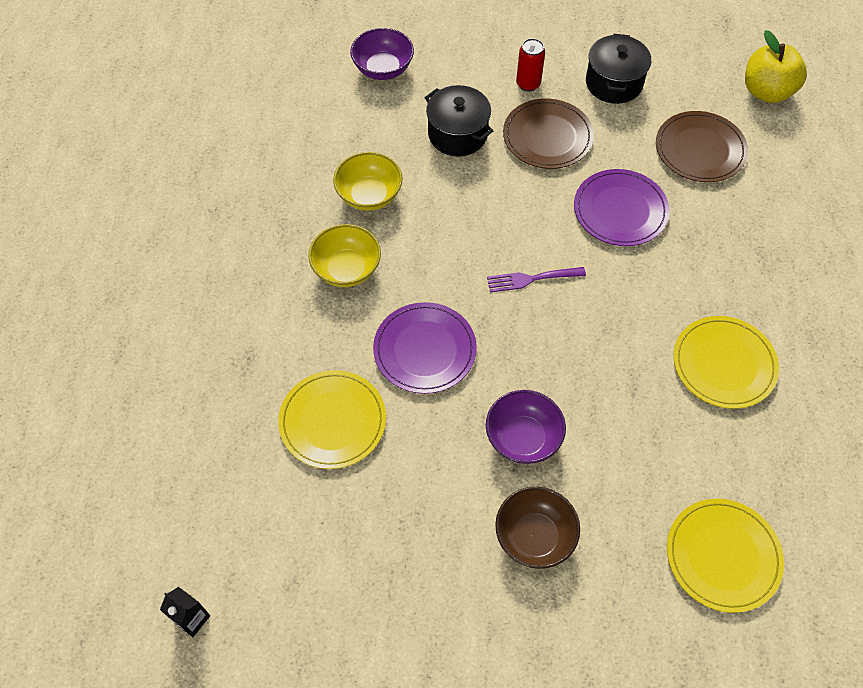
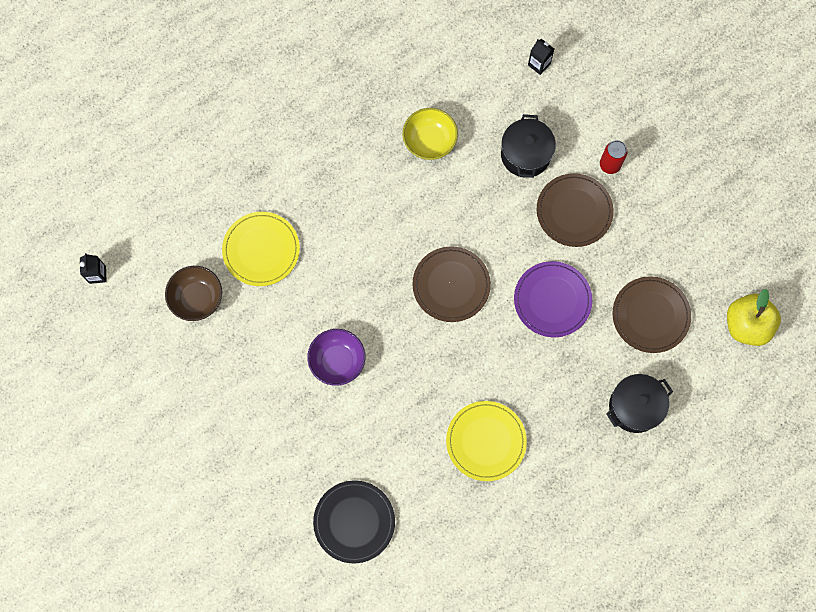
camera: 50 degrees right, 15 degrees up
yellow bowl [308,224,381,287] -> none
purple bowl [350,28,414,80] -> black carton [528,39,554,75]
purple plate [373,302,477,394] -> none
purple fork [487,267,586,292] -> brown plate [413,246,491,322]
brown bowl [495,487,580,569] -> brown bowl moved to [165,266,222,321]
black pot [586,34,651,104] -> black pot moved to [606,374,673,433]
yellow plate [667,499,784,613] -> black plate [313,480,395,563]

